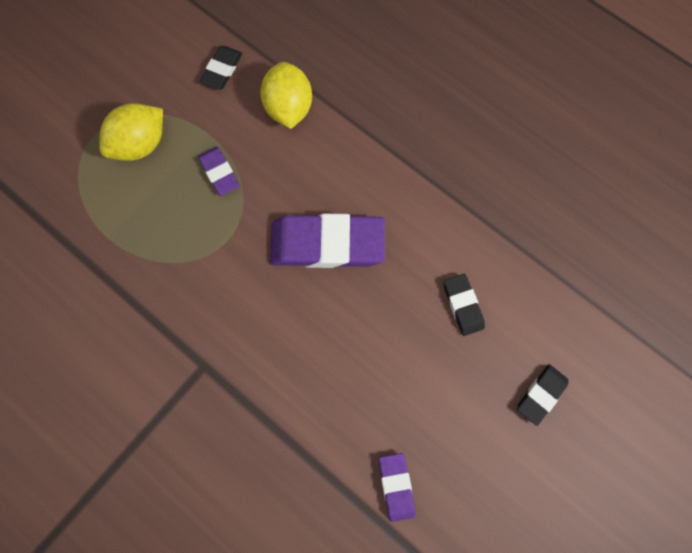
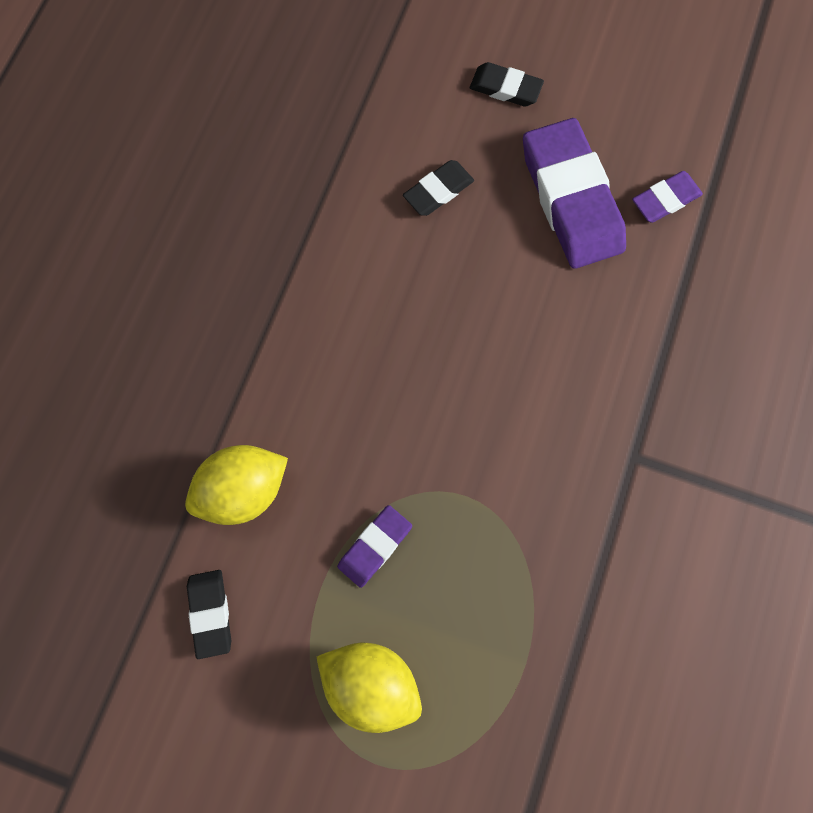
camera: 110 degrees left, 0 degrees up
black eraser [200,46,242,90] -> black eraser turned 75 degrees clockwise [187,570,231,659]
purple eraser [270,214,385,268] -> purple eraser moved to [523,118,626,269]

